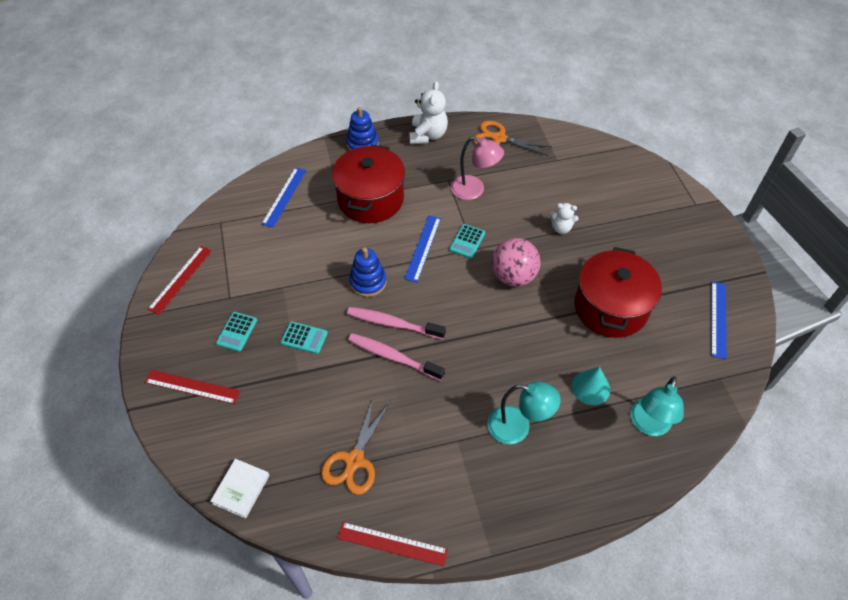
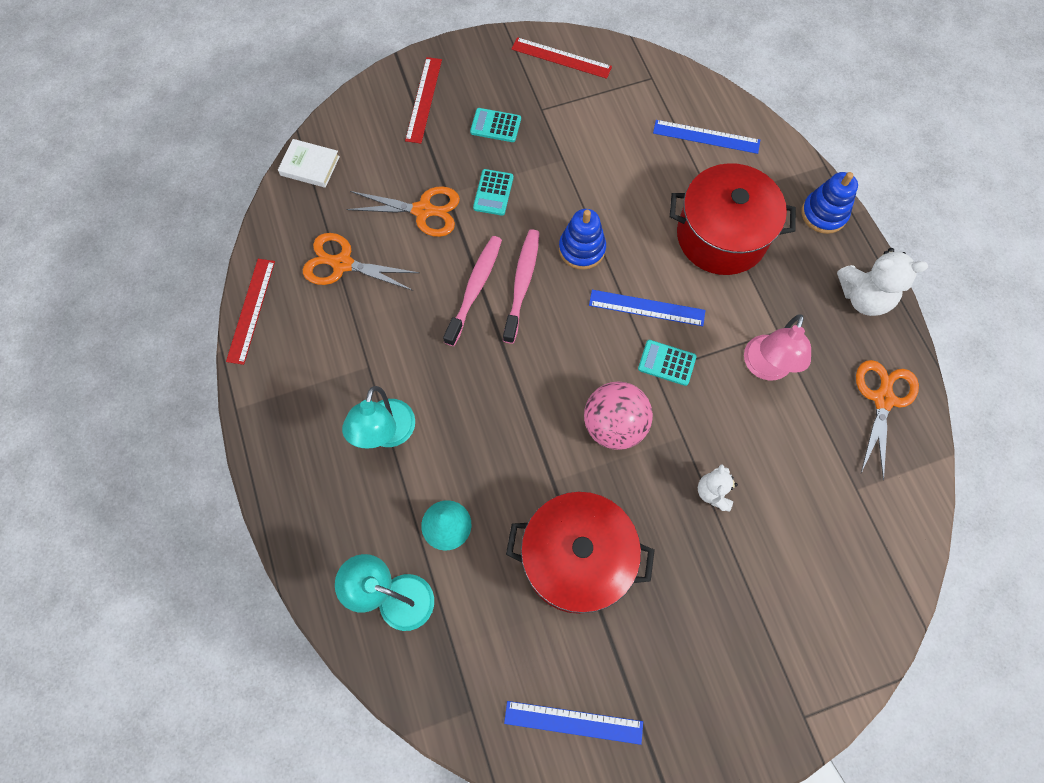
camera: 85 degrees right, 15 degrees up
none -> orange scissors [346,186,460,237]

